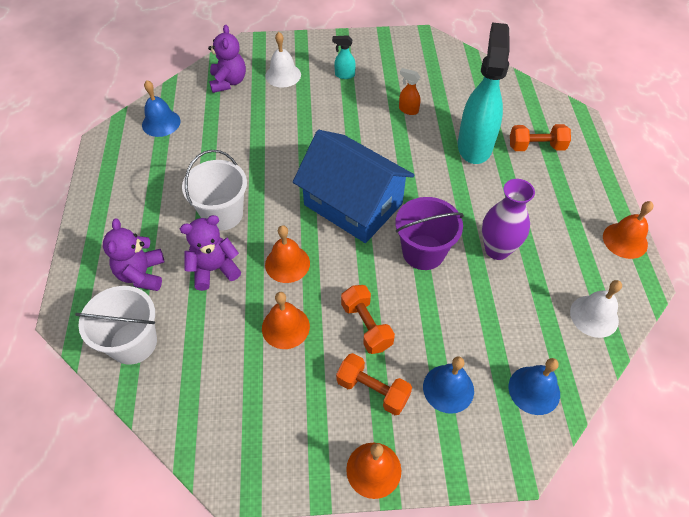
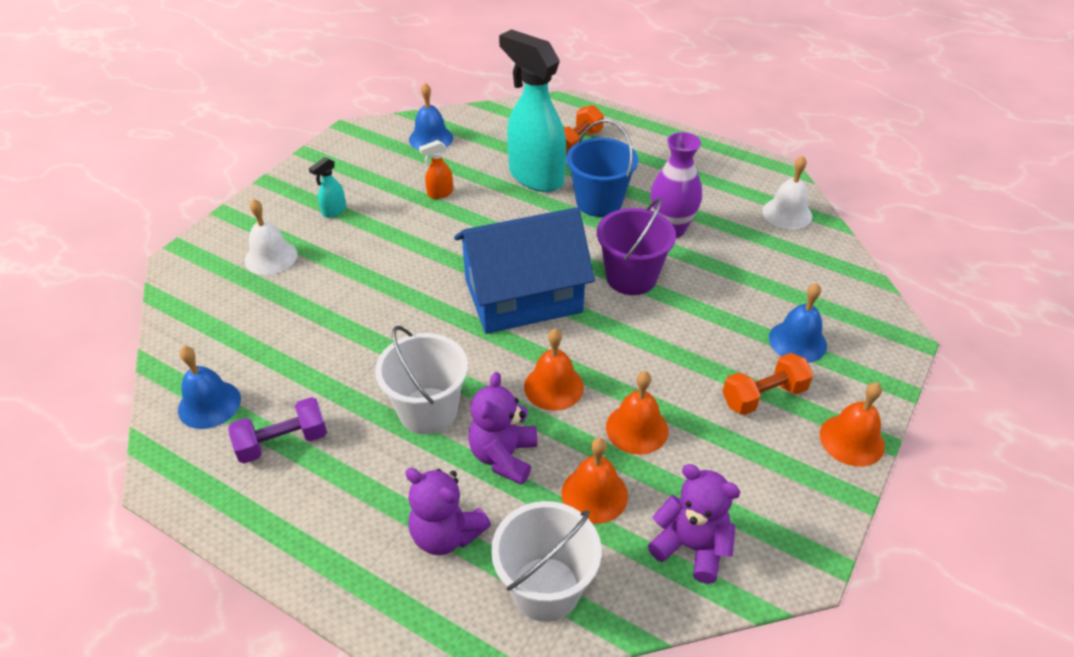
camera: 55 degrees left, 10 degrees down
purple teddy bear [208,25,246,93] -> purple teddy bear moved to [648,464,740,584]
orange dumbbell [341,285,395,354] -> none
blue bell [508,358,560,415] -> blue bell moved to [409,83,453,150]
orange bell [603,201,653,259] -> orange bell moved to [561,438,628,524]
none -> purple dumbbell [228,397,327,464]
none -> blue bucket [566,120,638,217]

